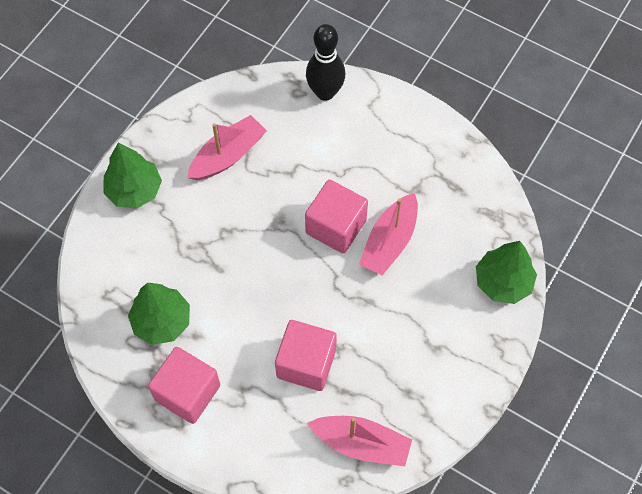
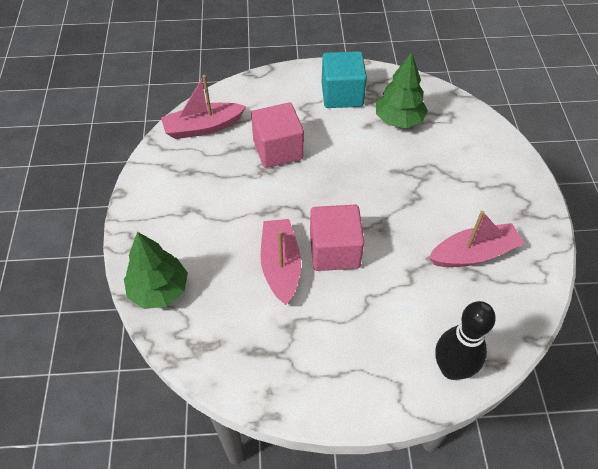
camera: 145 degrees right, 10 degrees down
green tree [103,143,162,209] -> none
pink cube [148,347,220,424] -> turquoise cube [322,51,367,108]
pink boat [187,115,267,180] -> pink boat turned 120 degrees counterclockwise [429,211,525,267]

